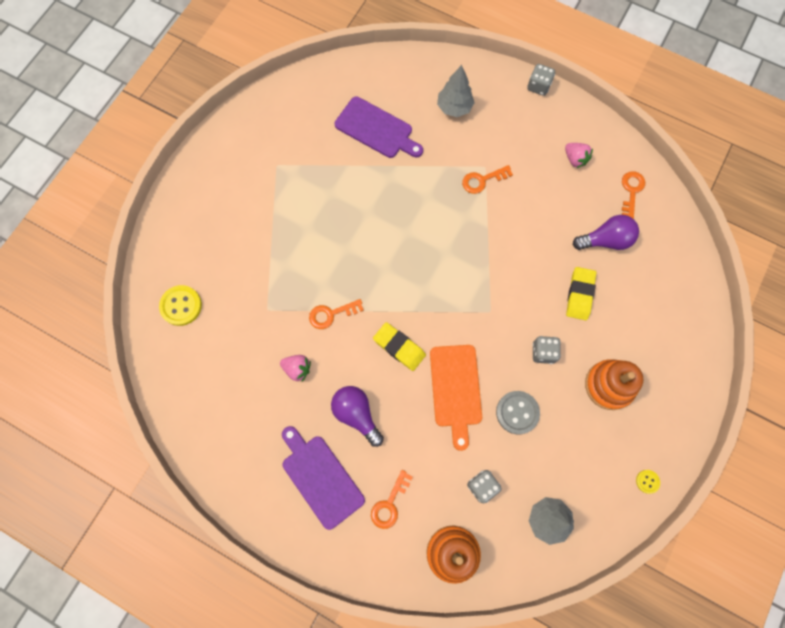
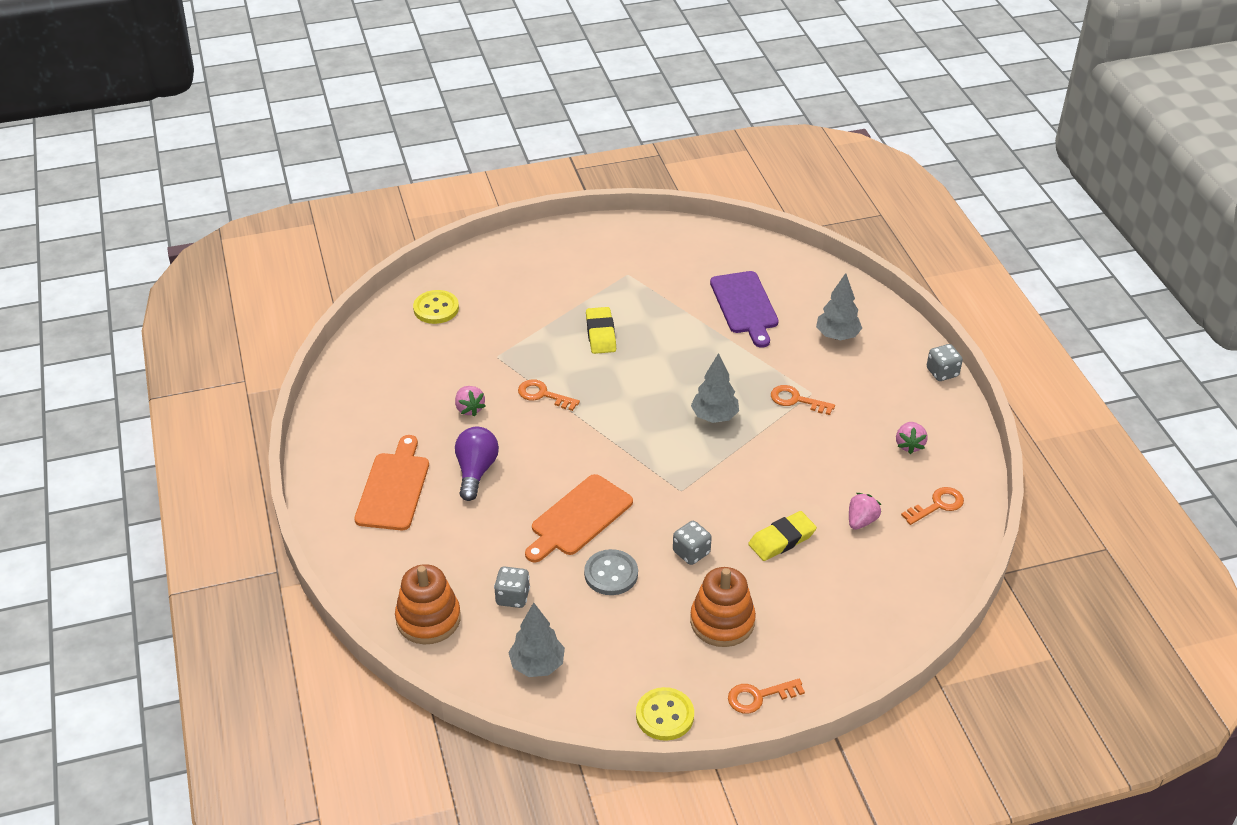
camera: 45 degrees right, 30 degrees down
purple cutting board [282,426,365,530] -> orange cutting board [354,435,429,530]
orange key [371,470,413,529] -> orange key moved to [728,679,805,714]
yellow eraser [373,322,426,371] -> yellow eraser moved to [586,307,616,354]
purple light bulb [573,215,639,250] -> pink strawberry [849,493,881,530]
yellow button [636,470,660,494] -> yellow button [636,687,694,741], size x1.92
none -> grey tree [691,353,739,423]

